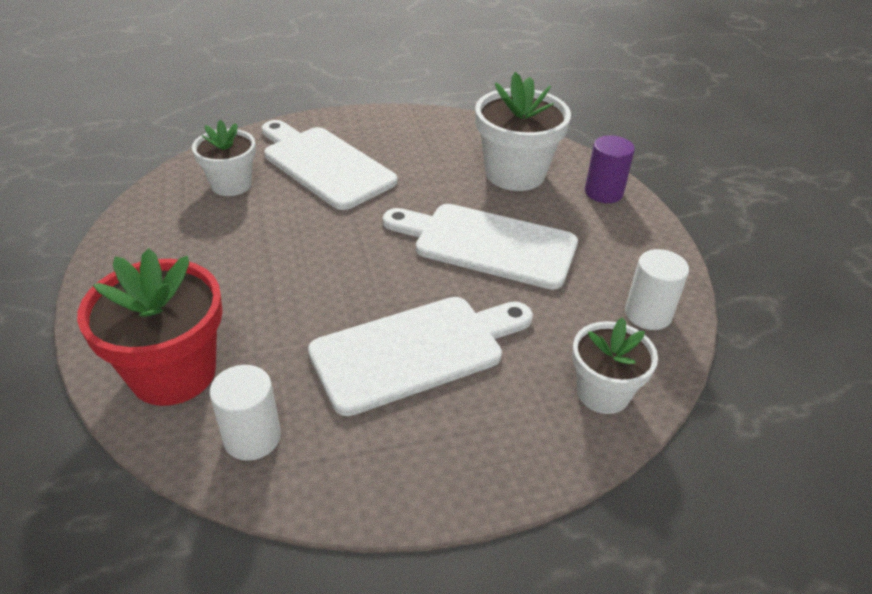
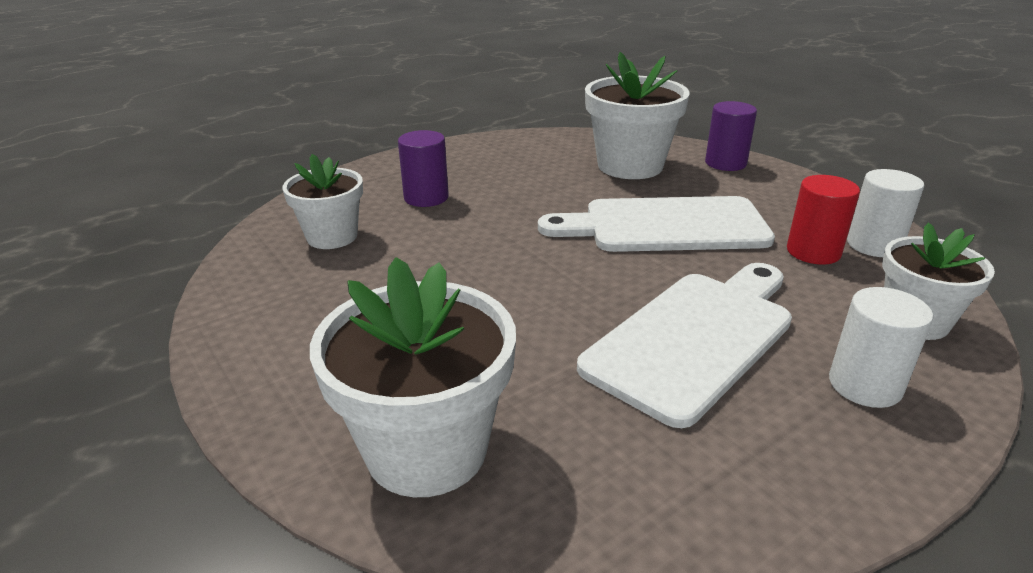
camera: 20 degrees left, 10 degrees down
red flower pot [77,248,223,406] -> white flower pot [310,257,516,497]
white cylinder [209,365,281,461] -> white cylinder moved to [829,287,933,408]
white cutting board [262,120,397,210] -> purple cylinder [398,130,449,207]
none -> red cylinder [787,175,860,265]

